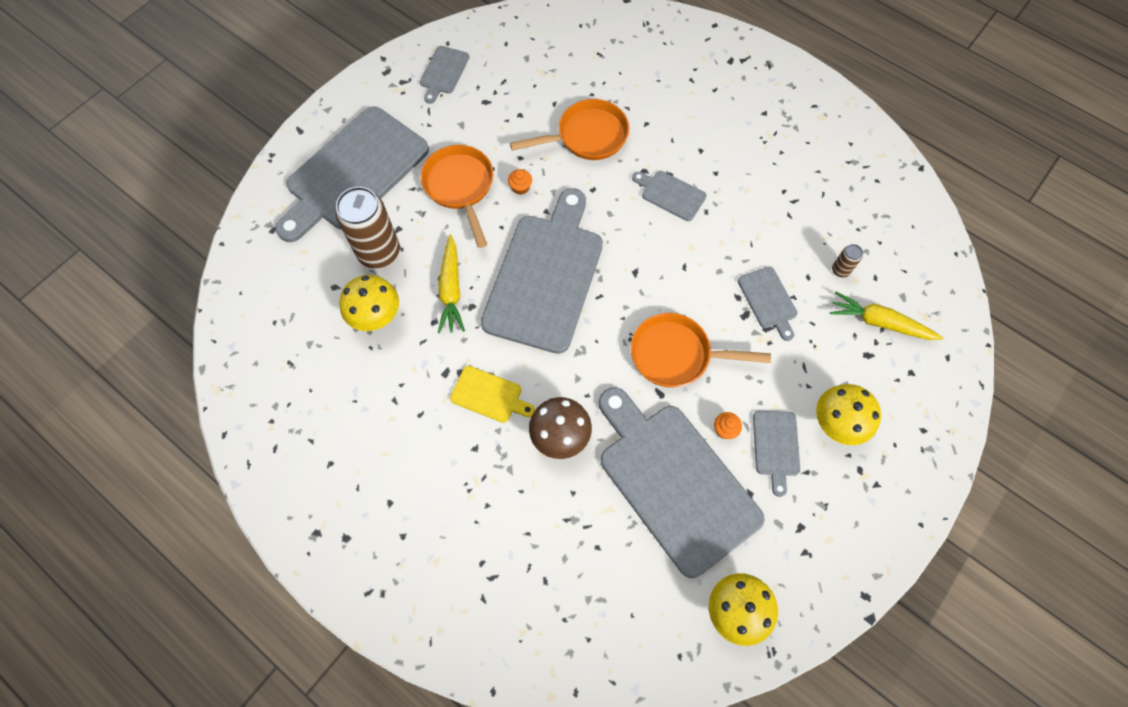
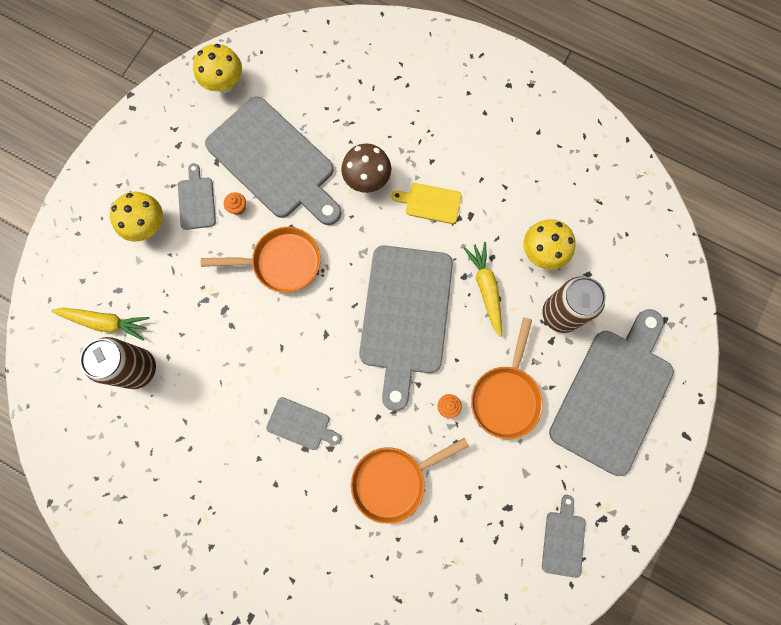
camera: 170 degrees right, 10 degrees up
orange pan [421,145,493,248] -> orange pan turned 45 degrees clockwise [471,317,543,439]
grey cutting board [738,267,797,341] -> none
brown can [832,244,863,277] -> brown can [80,337,156,389], size x2.31

